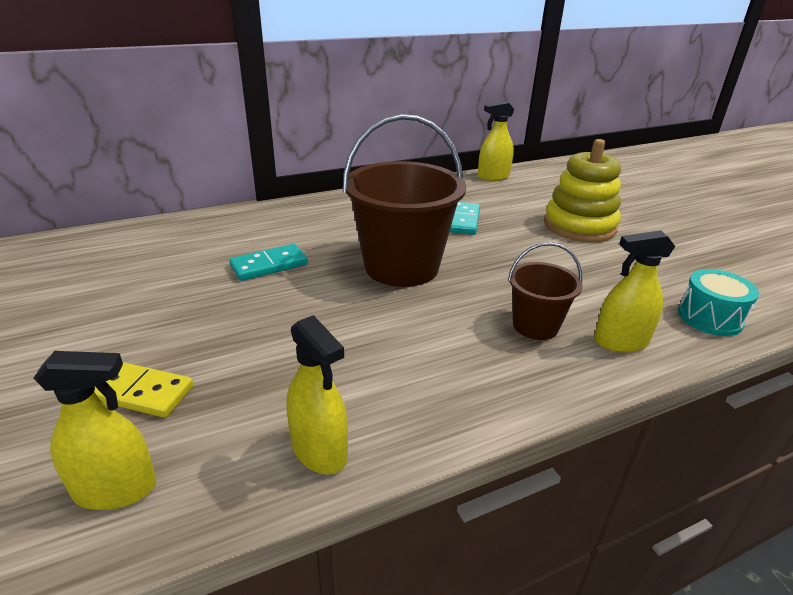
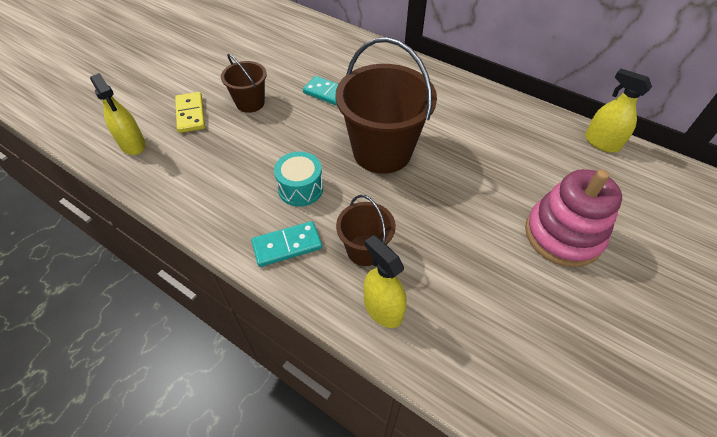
camera: 60 degrees right, 20 degrees up
yellow spray bottle [287,315,348,474] -> none
turquoise domino [450,202,480,235] -> turquoise domino moved to [251,221,322,267]
yellow stacking toy [544,139,621,242] -> pink stacking toy [525,169,622,267]
turquoise drum [678,269,759,336] -> turquoise drum moved to [274,152,323,207]
none -> brown bucket [221,54,267,113]

